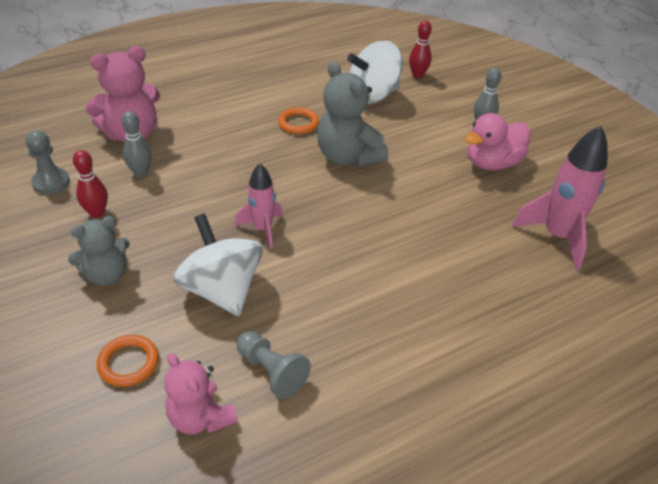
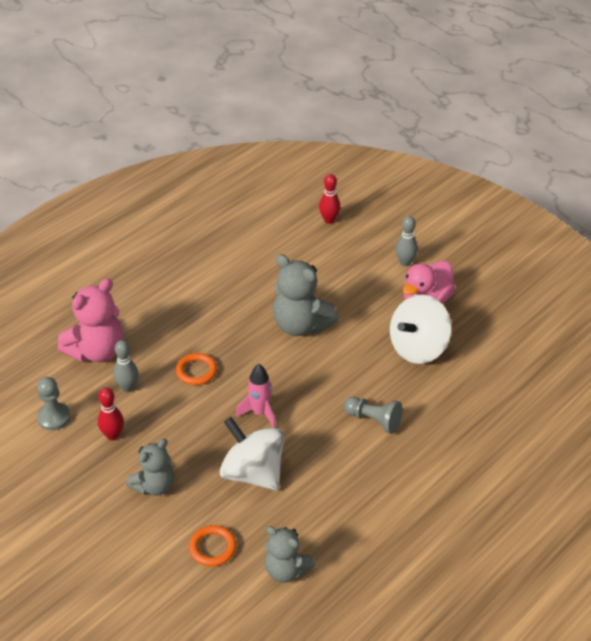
camera: 15 degrees left, 0 degrees up
pink teddy bear [165,353,238,435] -> grey teddy bear [265,526,316,583]
grey pawn [237,331,311,399] -> grey pawn moved to [344,397,403,434]
orange ring [278,107,319,134] -> orange ring moved to [176,353,217,385]
white spinning top [347,41,403,104] -> white spinning top moved to [390,295,452,364]
pink rocket [512,126,608,270] -> none

